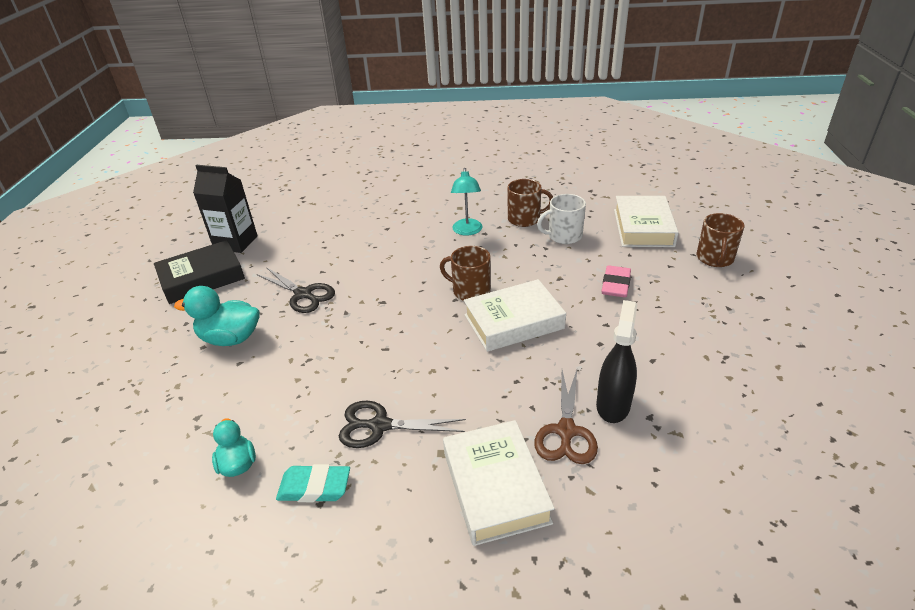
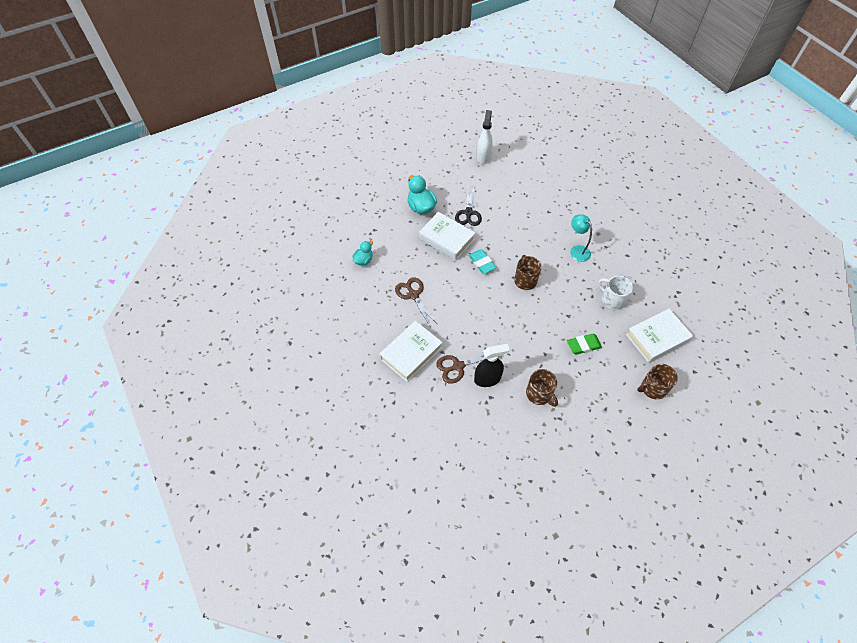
camera: 55 degrees right, 20 degrees up
black book [154,240,245,304] -> none
black carton [193,165,258,253] -> white spray bottle [477,110,493,164]
turquoise eraser [276,464,350,502] -> turquoise eraser moved to [468,249,497,274]
black scissors [339,401,466,448] -> brown scissors [395,277,437,328]
turquoise lamp [451,168,482,236] -> turquoise lamp turned 90 degrees clockwise [570,214,592,262]
white book [464,279,566,352] -> white book moved to [419,212,476,260]
brown mug [507,179,553,227] -> brown mug moved to [526,369,558,407]
pink eraser [602,265,631,297] -> green eraser [567,334,602,355]

